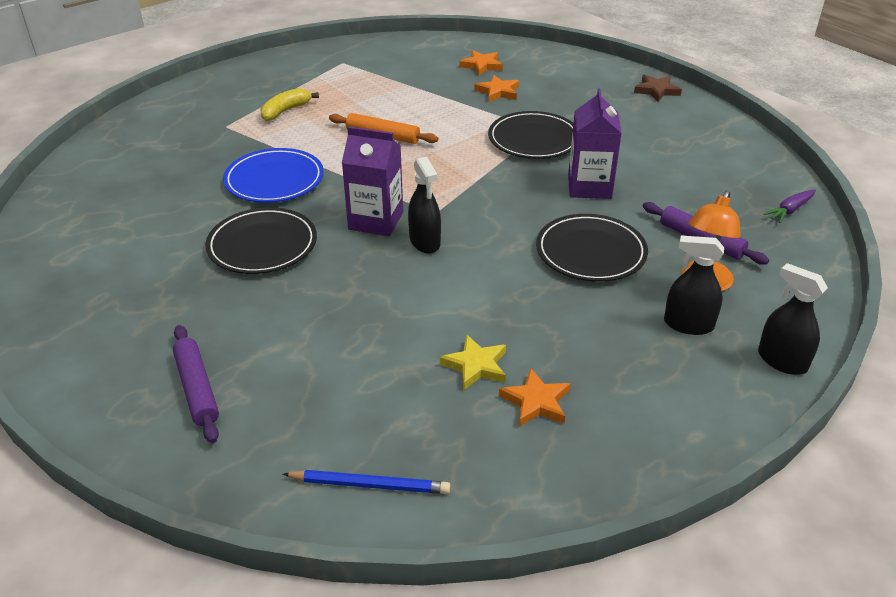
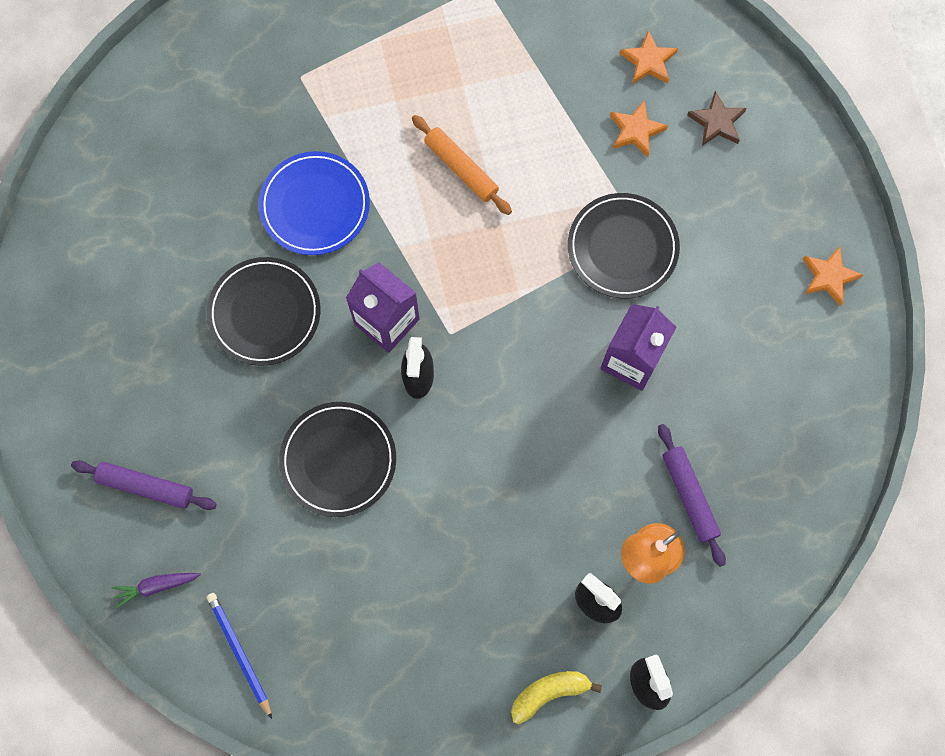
camera: 25 degrees right, 35 degrees up
purple rolling pin [173,325,219,443] -> purple rolling pin turned 75 degrees counterclockwise [71,460,217,510]
yellow banana [260,88,319,121] -> yellow banana moved to [511,671,602,724]
blue pencil [283,470,450,494] -> blue pencil turned 150 degrees counterclockwise [206,593,272,719]
yellow star [440,334,506,391] -> none
orange star [499,368,571,427] -> orange star moved to [803,246,863,306]
black plate [536,214,648,282] -> black plate moved to [279,402,396,517]
brown star [634,74,682,102] -> brown star moved to [687,91,747,146]
purple carrot [764,190,816,223] -> purple carrot moved to [111,573,201,609]

